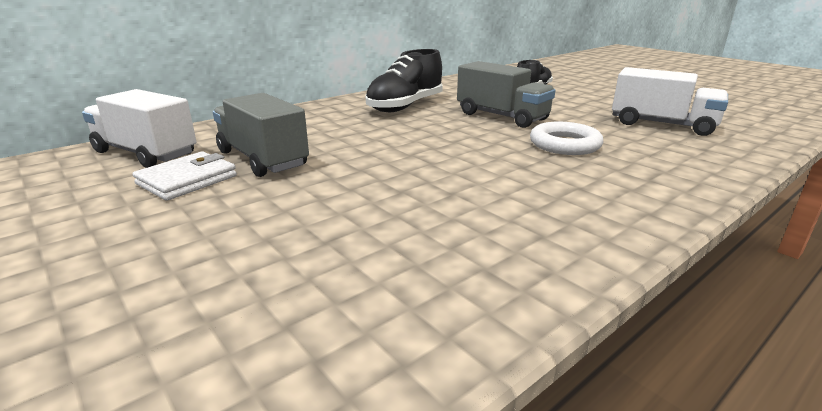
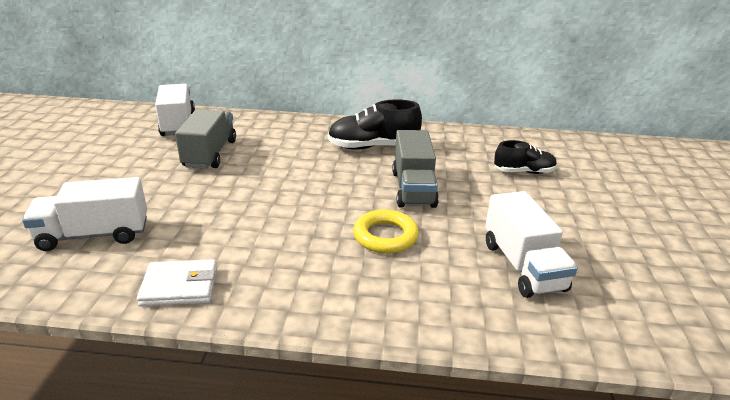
camera: 45 degrees right, 5 degrees up
white wallet [132,152,237,201] -> white wallet moved to [137,259,217,307]
white ring [530,122,603,155] -> yellow ring [353,209,419,254]
none -> white truck [22,177,147,251]

